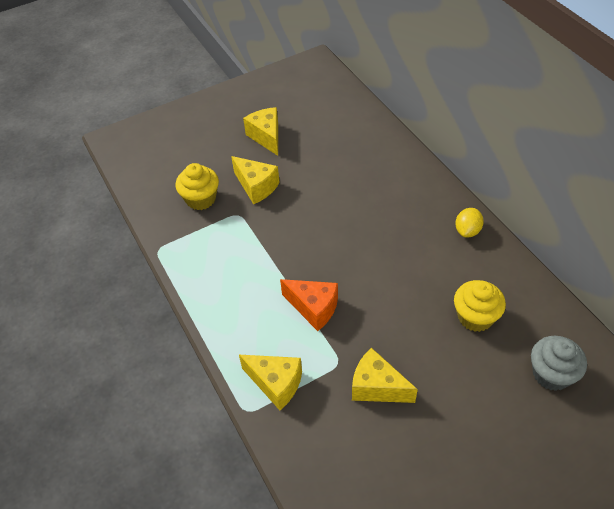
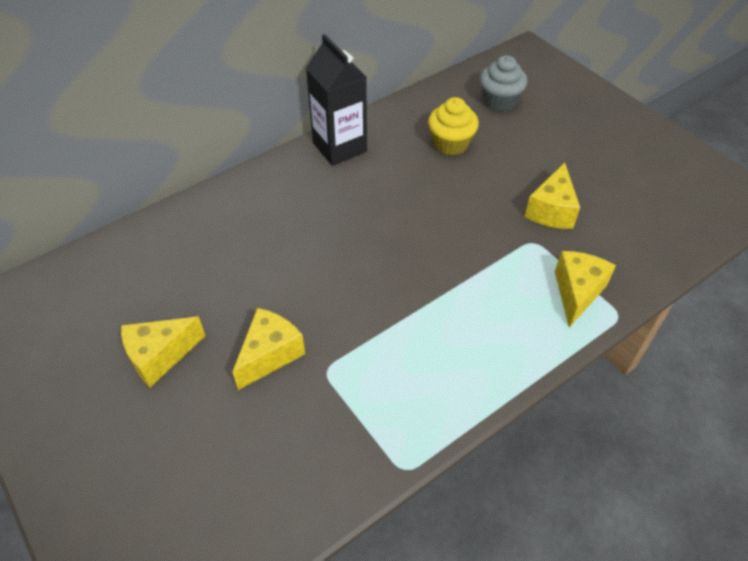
camera: 100 degrees left, 0 degrees up
yellow cupcake [176,163,219,210] -> none
orange cheese [280,279,338,331] -> none
yellow lemon [455,208,484,237] -> black carton [306,34,367,166]

